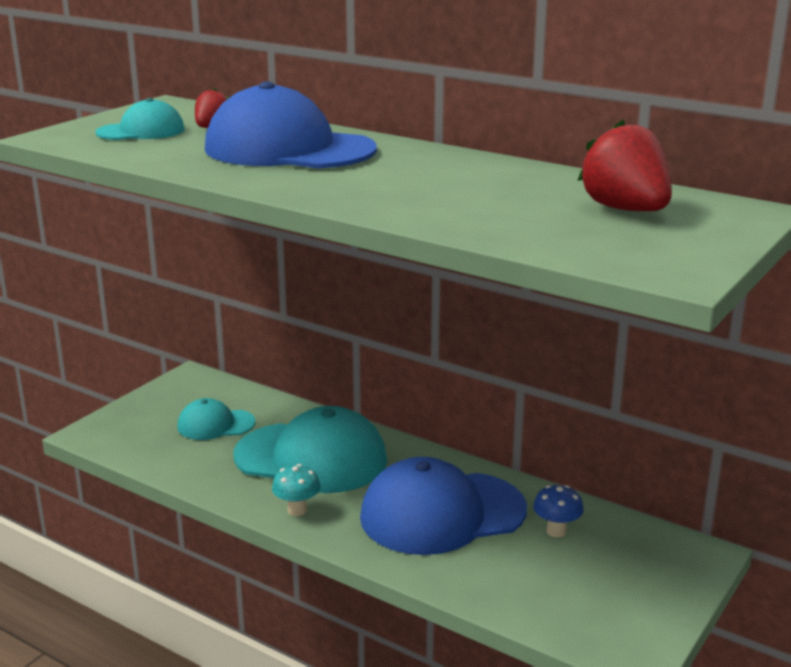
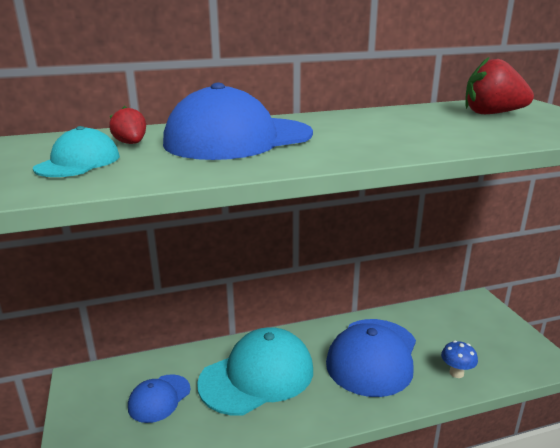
camera: 50 degrees left, 0 degrees up
turquoise cap [177,398,256,440] -> blue cap [128,374,190,423]
turquoise mushroom [272,464,321,516] -> none
blue mushroom [533,485,584,537] -> blue mushroom moved to [441,341,478,378]

